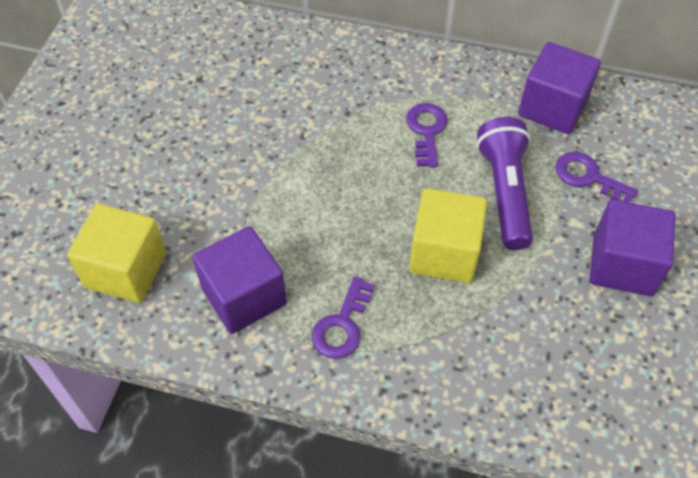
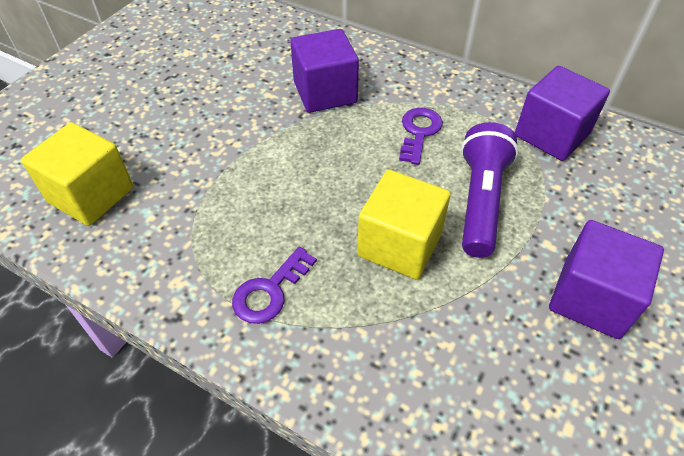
camera: 15 degrees right, 5 degrees down
purple cube [192,226,287,334] -> purple cube moved to [290,29,359,113]
purple key [555,152,639,202] -> none

